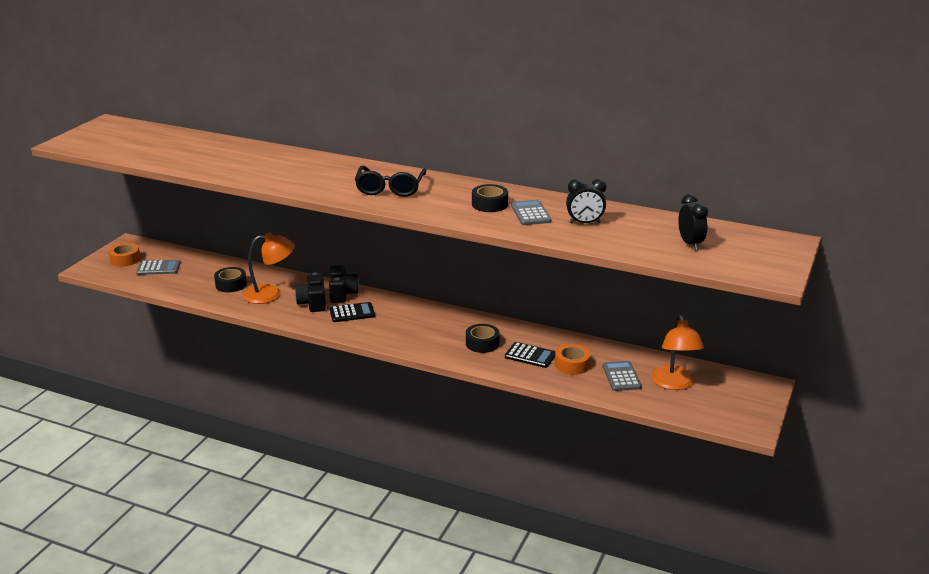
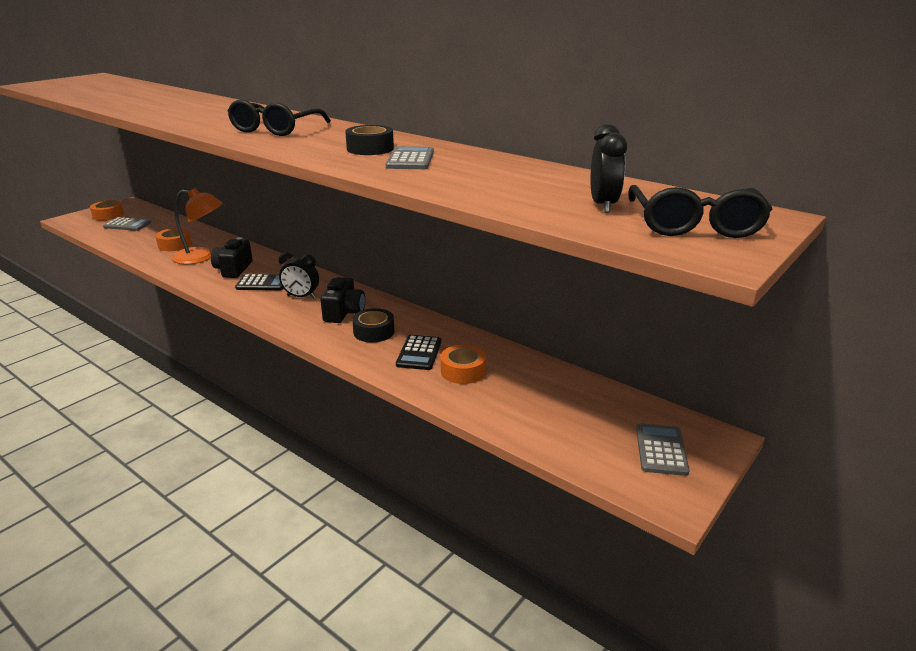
camera: 15 degrees right, 0 degrees up
black tape [214,267,247,292] -> orange tape [155,228,192,251]
black camera [329,266,359,303] -> black camera moved to [320,277,365,323]
black calculator [505,342,555,368] -> black calculator turned 60 degrees clockwise [396,335,442,370]
black clock [566,179,606,224] -> black clock moved to [279,252,319,299]
grey calculator [602,361,642,391] -> grey calculator moved to [636,423,689,476]
orange lamp [651,315,704,390] -> none
none -> black glasses [629,185,772,238]

